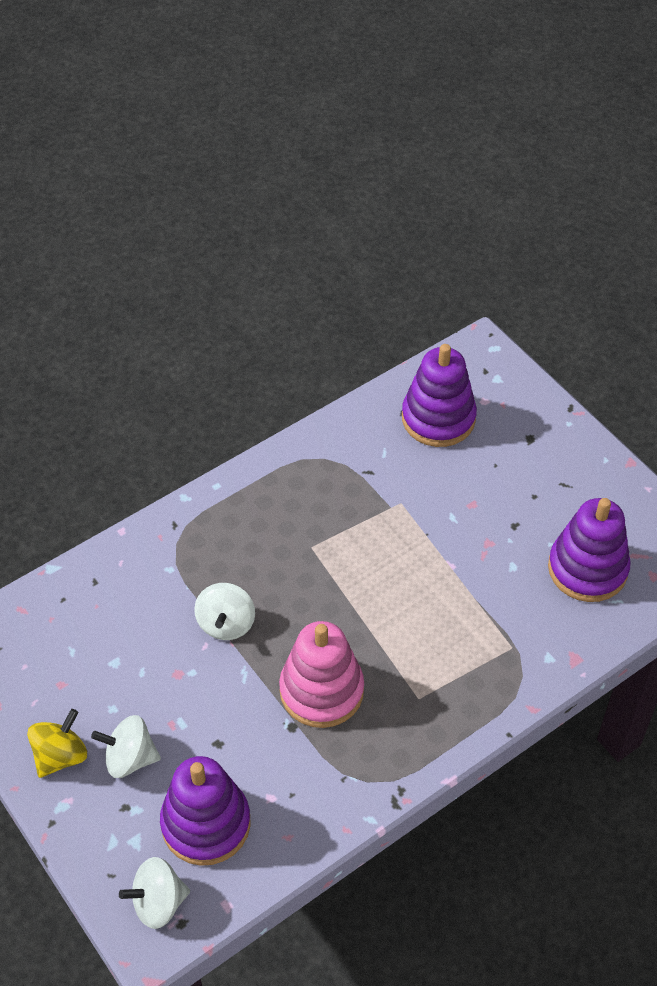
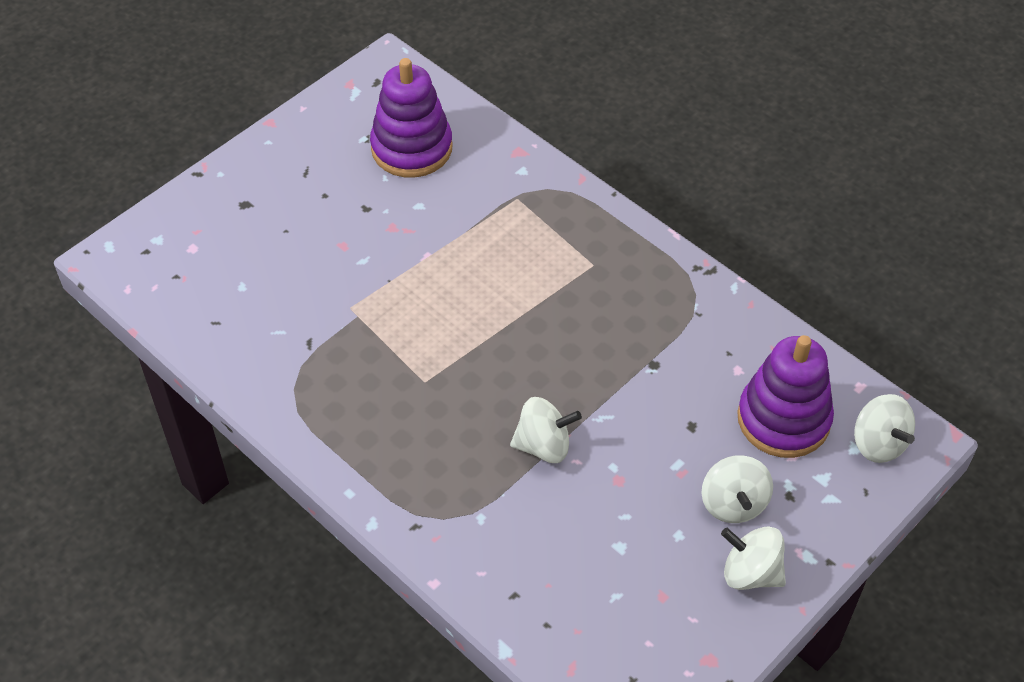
camera: 100 degrees left, 0 degrees up
yellow spinning top [27,709,87,778] -> white spinning top [721,526,786,590]
pink stacking toy [279,621,364,728] -> none
purple stacking toy [402,344,477,447] -> none

